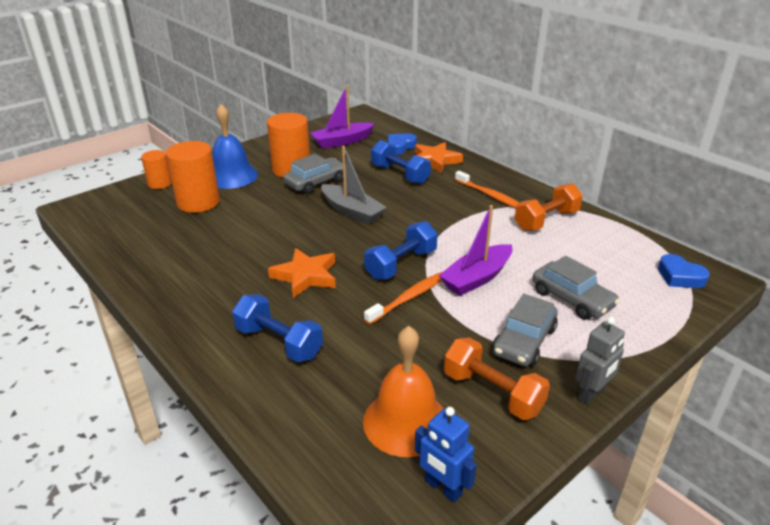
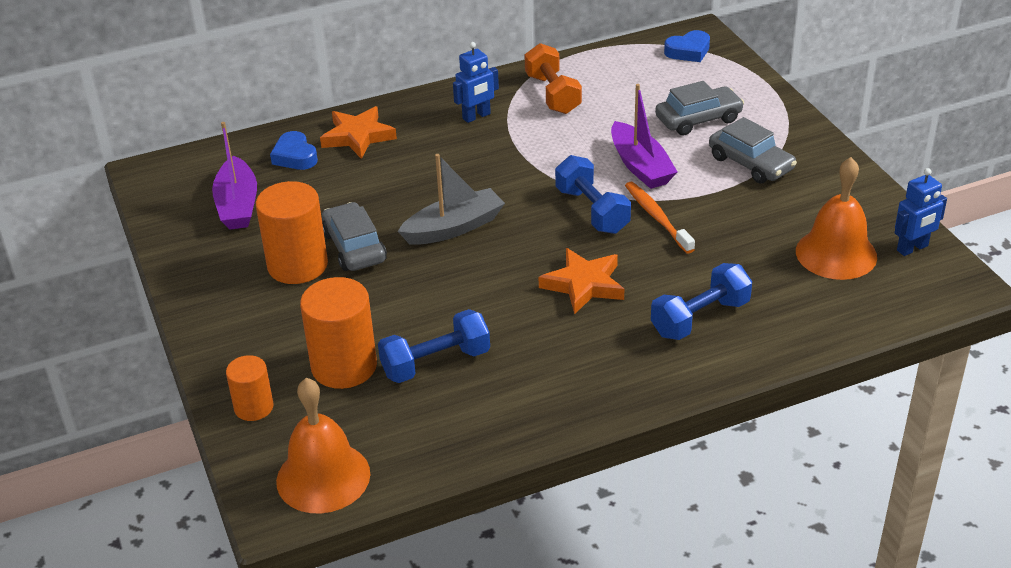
camera: 70 degrees left, 5 degrees up
blue bell [212,104,258,189] -> none
blue dumbbell [371,140,431,184] -> blue dumbbell moved to [378,309,490,383]
orange dumbbell [444,337,550,420] -> none
orange toothbrush [455,171,519,208] -> blue robot [453,42,499,123]
grey robot [575,317,625,406] -> none
none -> orange bell [276,378,370,514]

